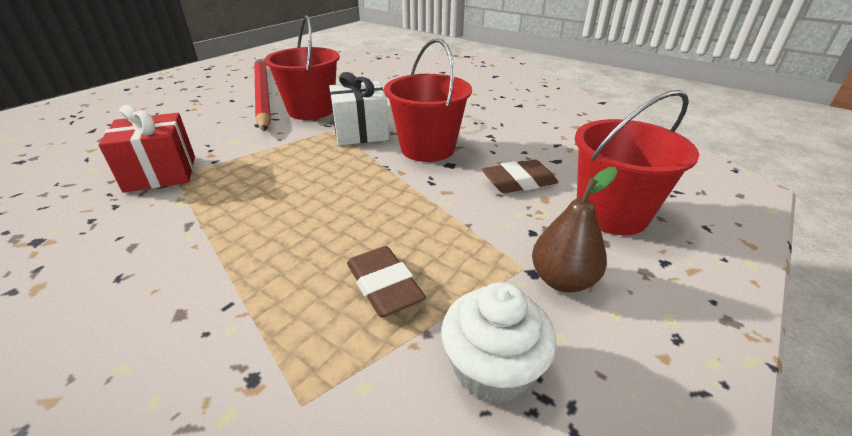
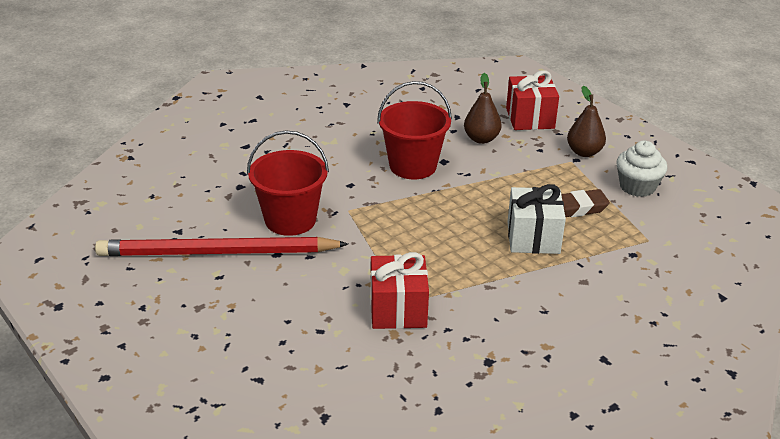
camera: 75 degrees left, 0 degrees up
white gift [329,72,389,146] -> white gift moved to [508,184,566,254]
brown eraser [482,160,558,193] -> brown pear [464,73,502,144]
red bucket [575,90,699,235] -> red gift [506,70,559,130]

